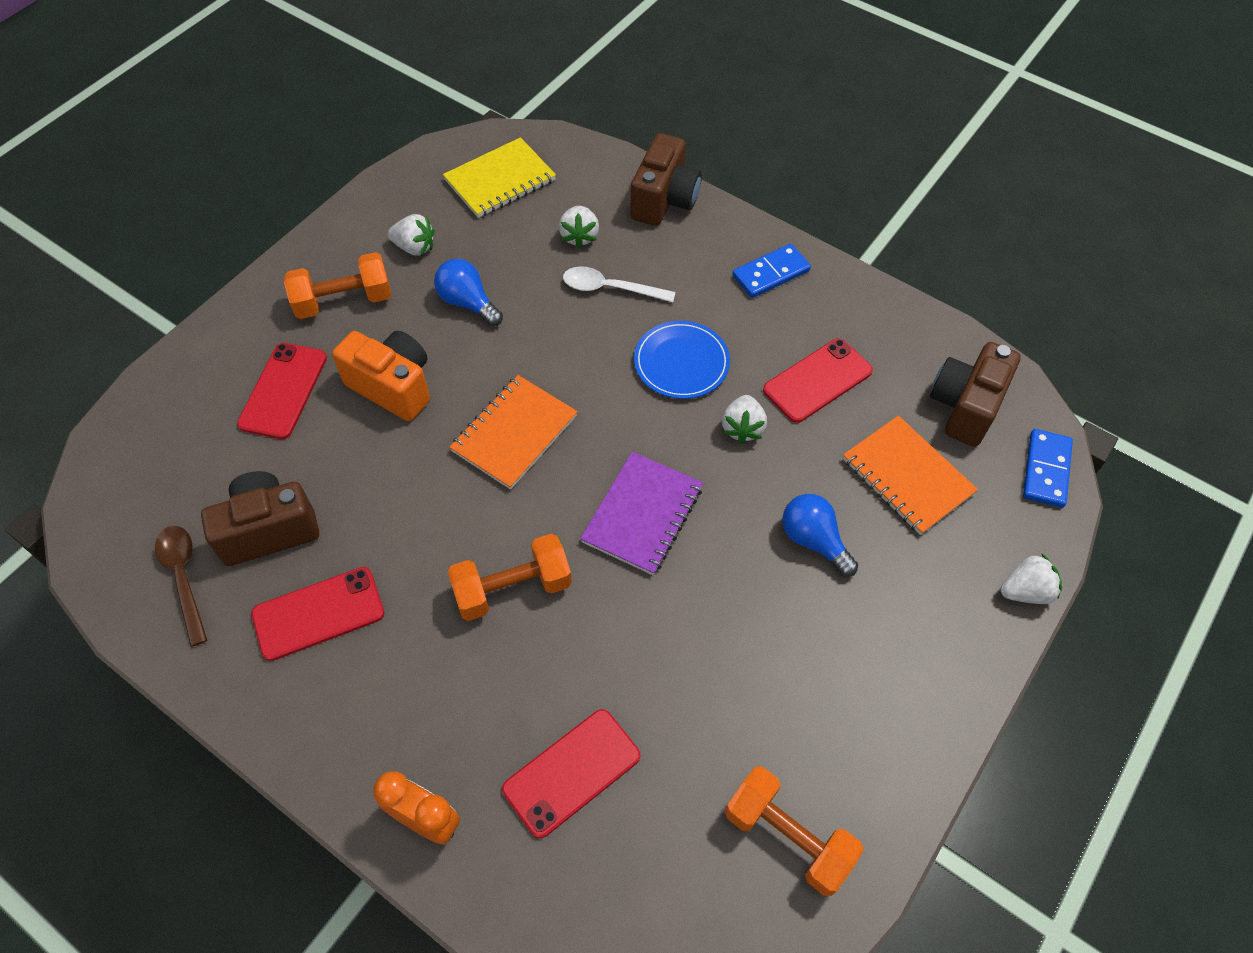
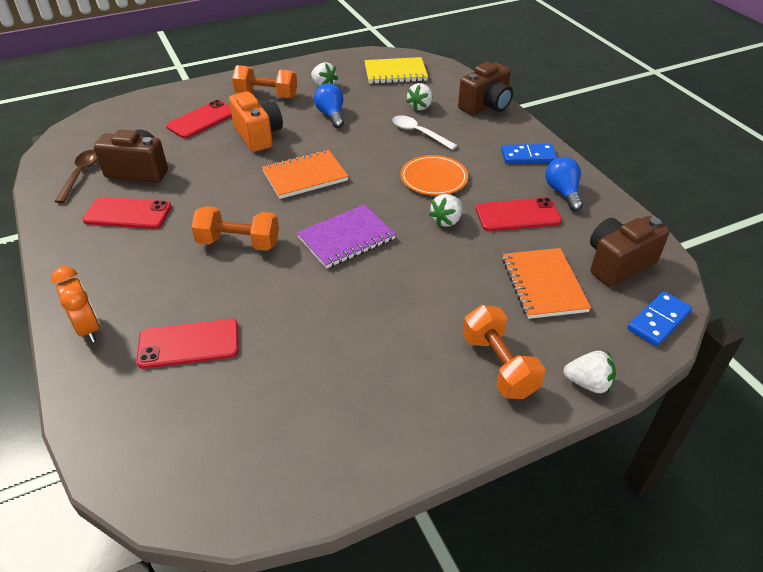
camera: 30 degrees right, 15 degrees down
blue plate [634,321,730,399] -> orange plate [401,155,468,195]
orange dumbbell [725,766,864,896] -> orange dumbbell moved to [463,305,545,399]
blue light bulb [782,494,858,577] -> blue light bulb moved to [545,157,583,211]

